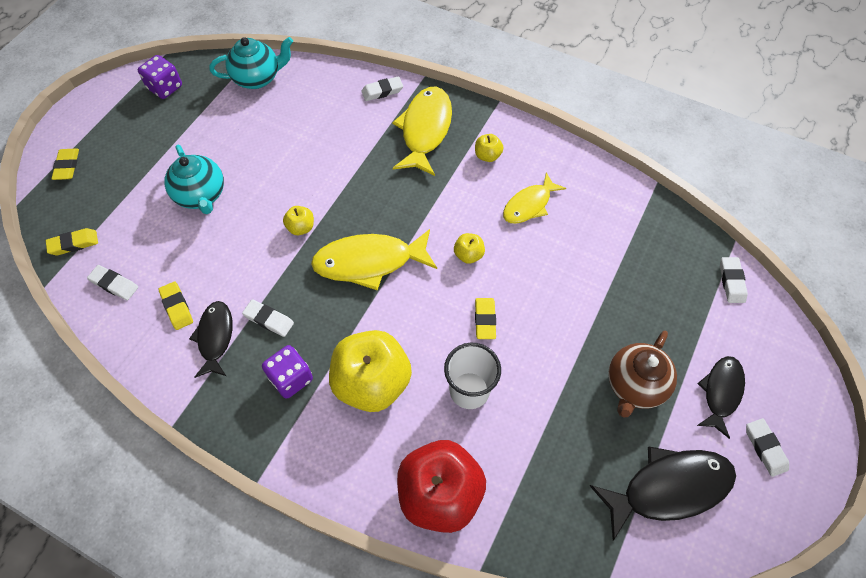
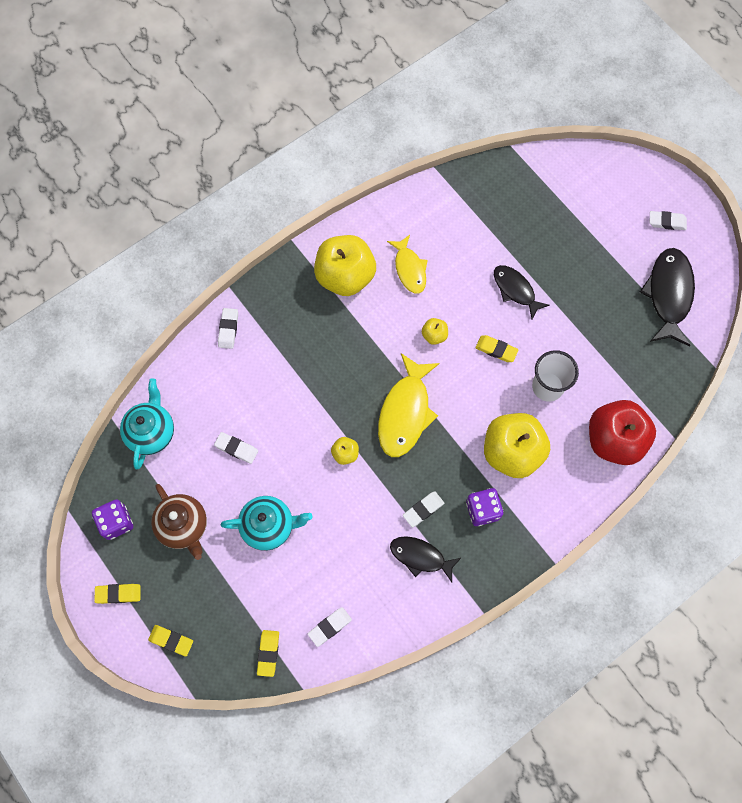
camera: 65 degrees left, 10 degrees up
yellow eraser [158,282,193,330] -> yellow eraser moved to [94,584,141,604]
yellow fish [392,86,452,176] -> none
yellow apple [475,134,503,162] -> yellow apple [314,235,376,296], size x2.32
brown teapot [608,331,677,417] -> brown teapot moved to [151,484,207,560]
black fish [697,356,745,439] -> black fish moved to [494,265,550,319]
white eraser [720,257,748,303] -> white eraser moved to [214,432,258,464]

